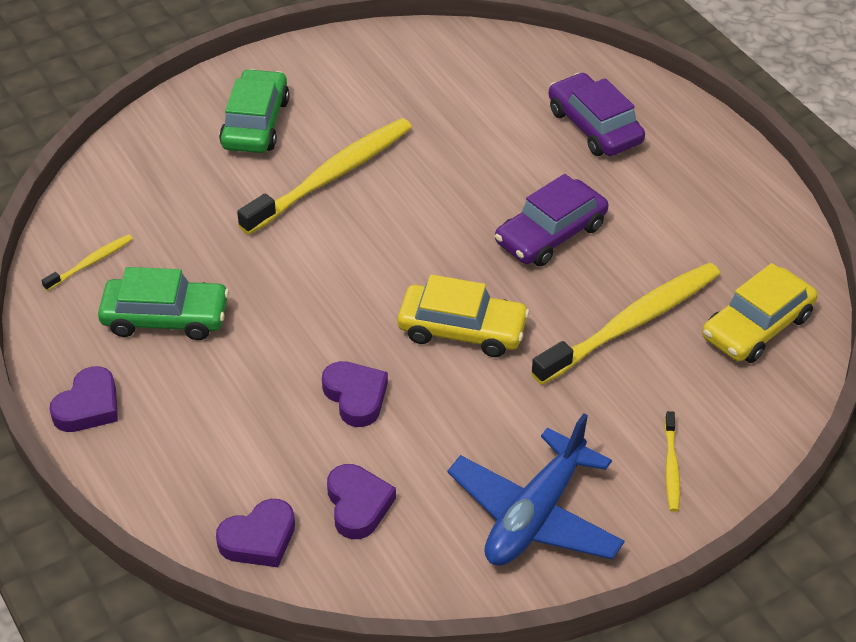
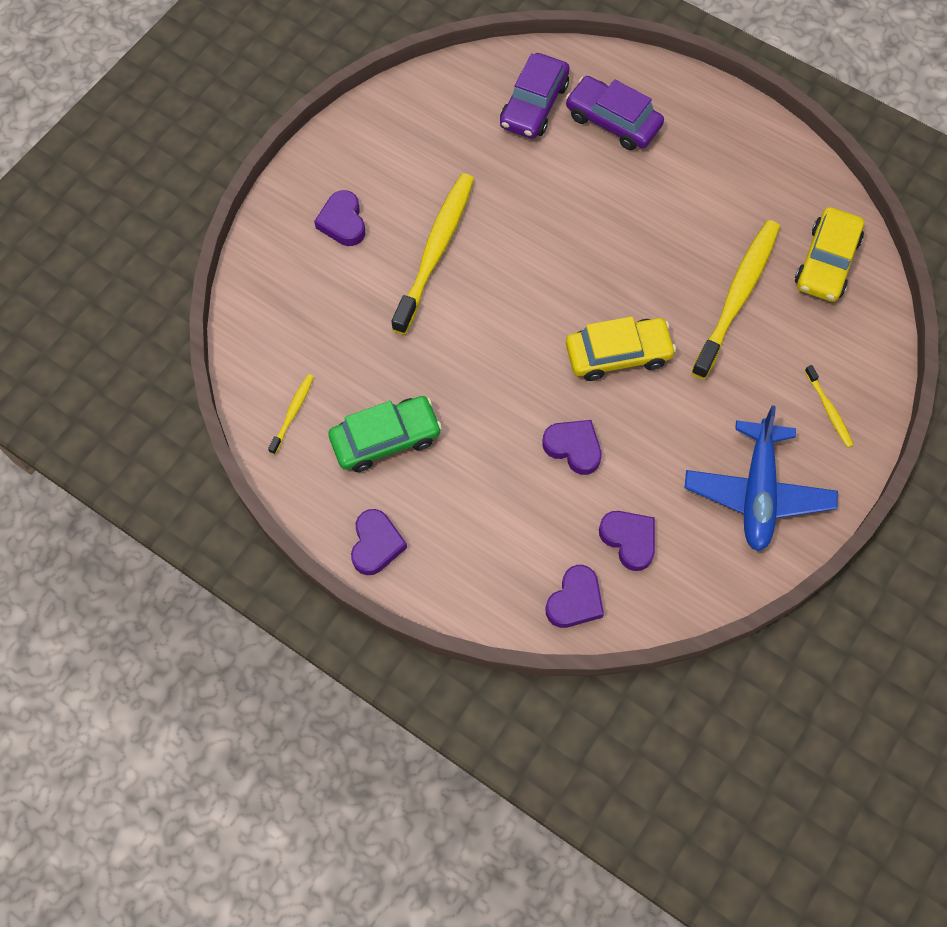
camera: 25 degrees left, 20 degrees up
green car [219,69,290,153] -> purple heart [314,190,365,246]
purple car [495,174,608,266] -> purple car moved to [500,53,570,139]

